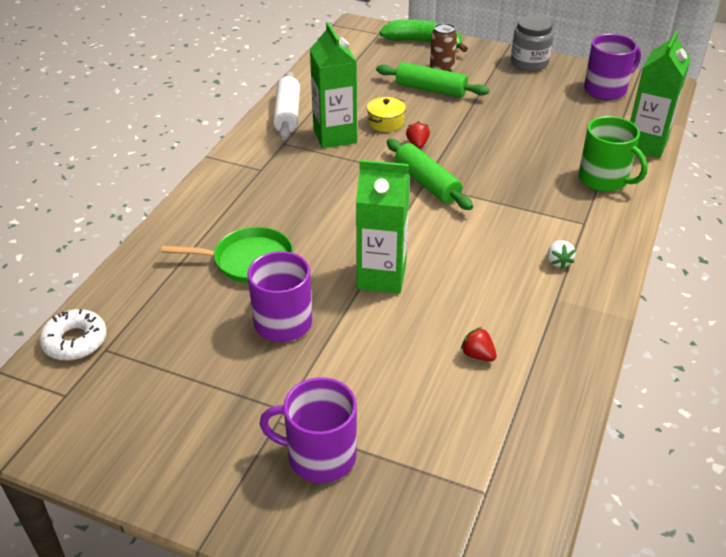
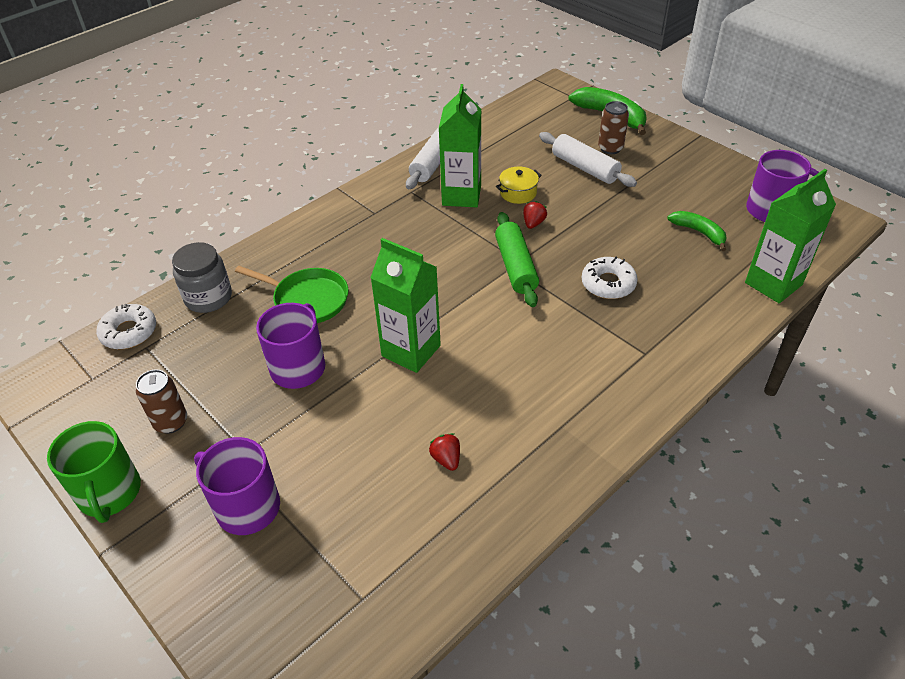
camera: 25 degrees right, 5 degrees up
green rolling pin [376,62,489,98] -> white rolling pin [539,132,637,187]
grey jar [511,15,553,71] -> grey jar moved to [172,242,232,313]
white strawberry [547,240,576,269] -> none
green mug [578,116,648,192] -> green mug moved to [47,421,141,523]
none -> brown can [136,369,187,434]
none -> white donut [582,257,638,299]
none -> green banana [667,211,727,251]

